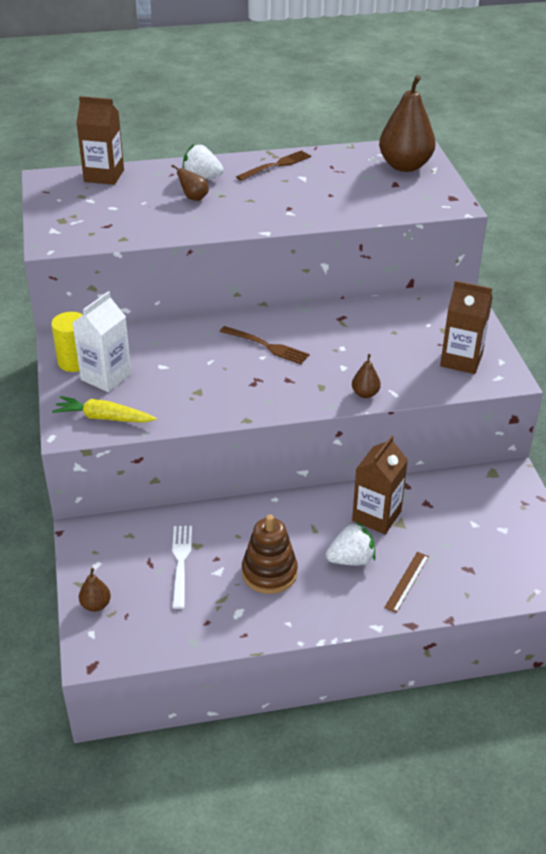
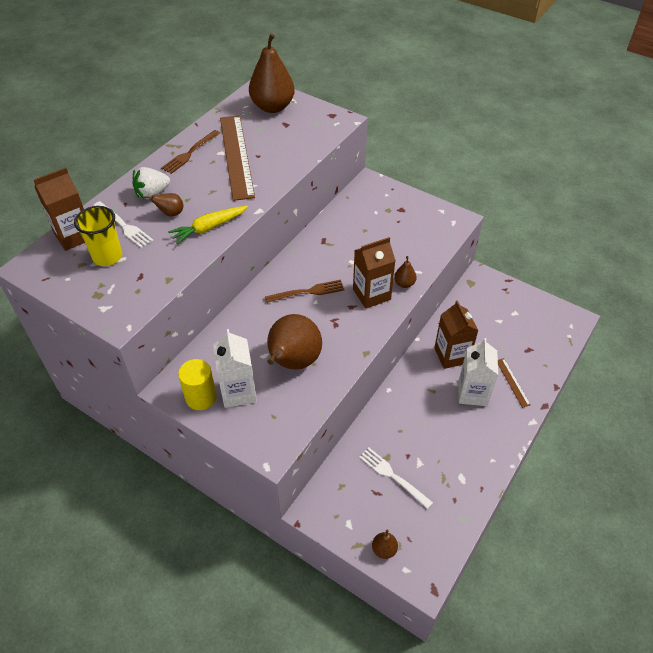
camera: 45 degrees left, 10 degrees up
yellow carrot [52,396,157,422] -> yellow carrot moved to [168,206,248,244]
brown fork [236,150,311,181] -> brown fork turned 150 degrees counterclockwise [161,130,220,174]
brown stacking toy [242,514,298,594] -> none
white strawberry [326,522,375,565] -> white carton [459,338,498,406]
brown carton [440,281,493,374] -> brown carton moved to [353,237,396,309]
none -> yellow cup [74,206,122,266]
none -> white fork [93,201,154,248]
none -> brown ruler [220,115,255,201]
none -> brown pear [267,314,322,370]

